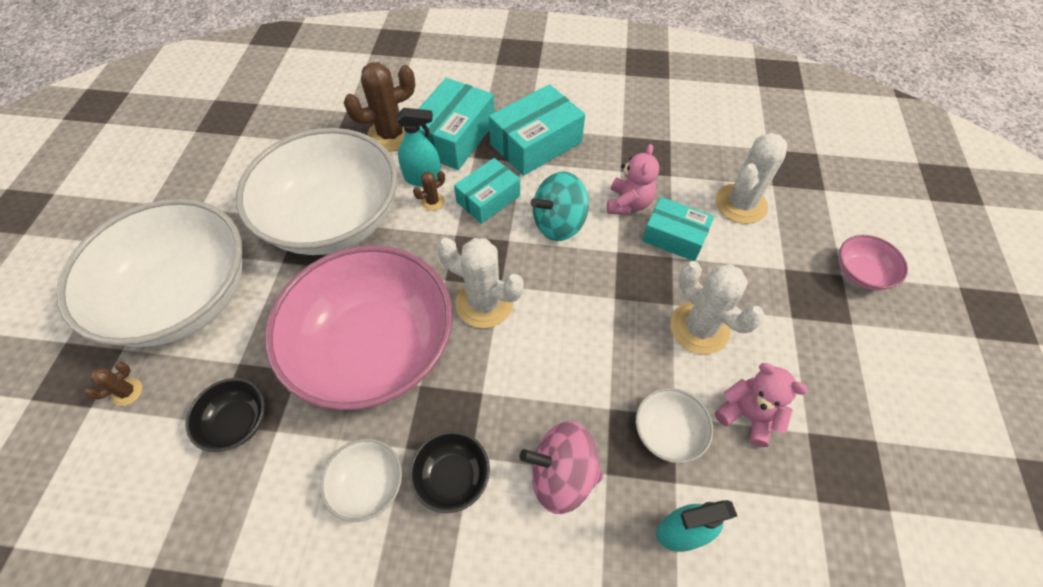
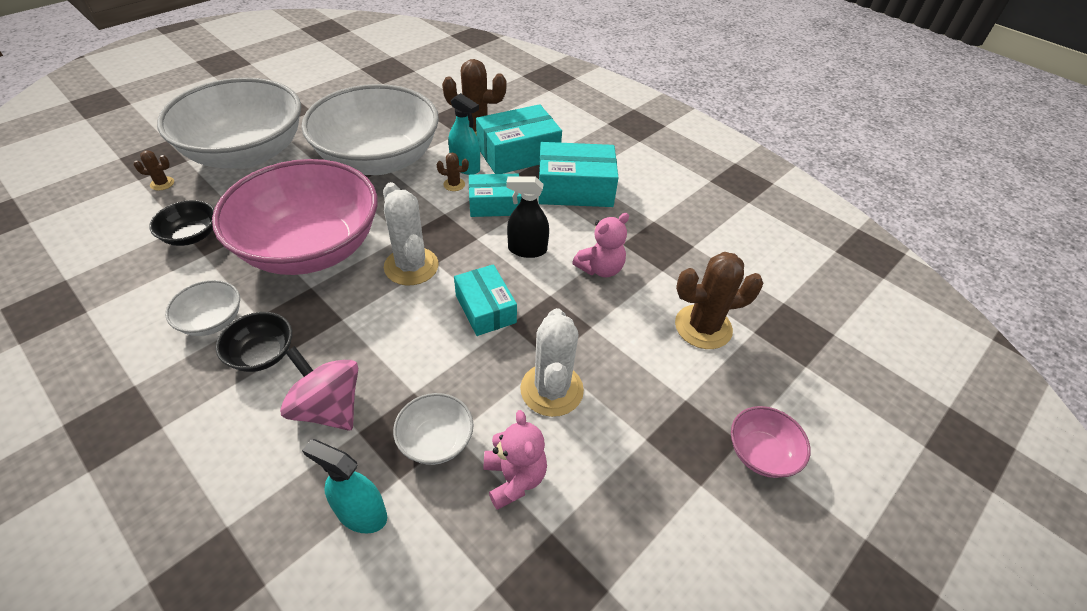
camera: 35 degrees right, 10 degrees down
turquoise spinning top [531,171,589,241] -> black spray bottle [506,177,549,258]
turquoise box [642,197,714,261] -> turquoise box moved to [454,264,517,336]
white cactus [715,133,788,224] -> brown cactus [675,252,763,349]

